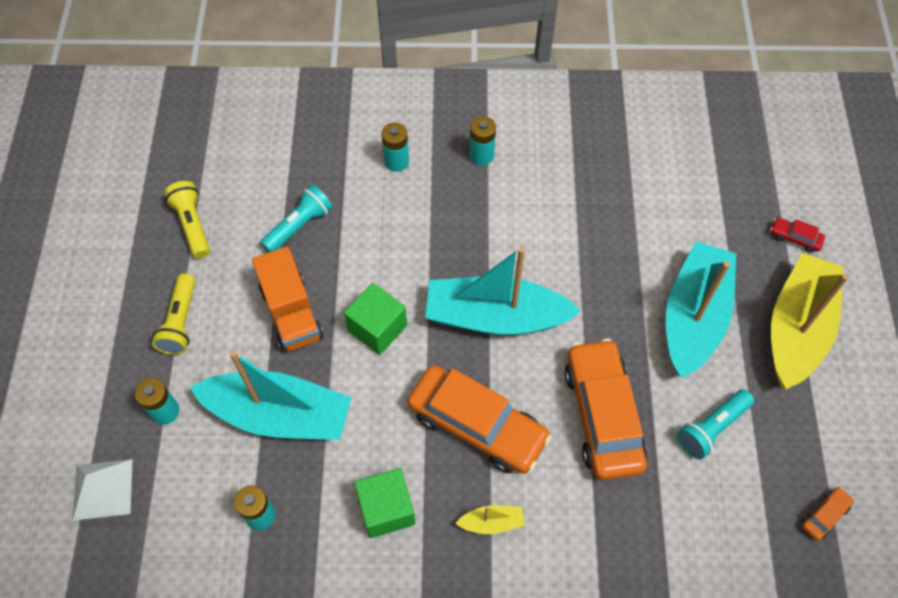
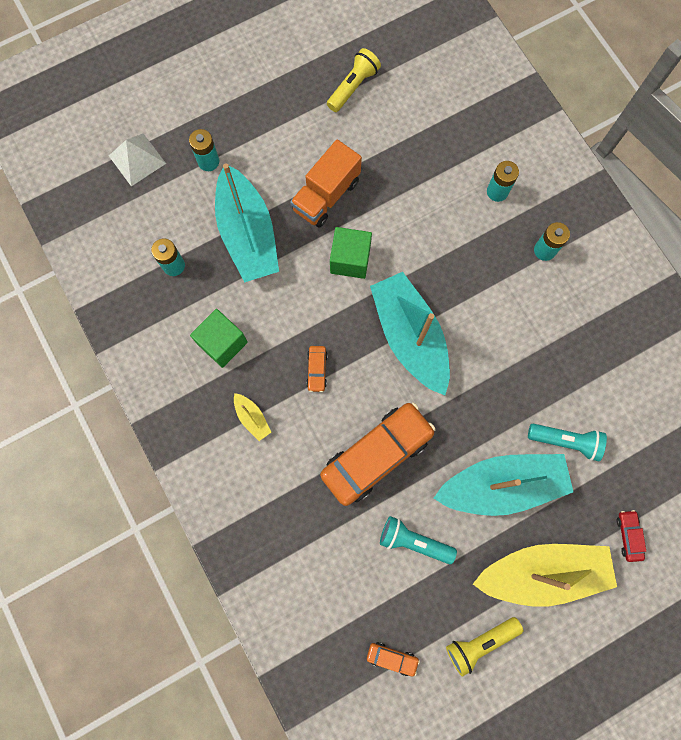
camera: 60 degrees right, 15 degrees up
yellow flashlight [152,274,195,355] -> yellow flashlight moved to [446,617,523,677]
turquoise flashlight [260,185,333,252] -> turquoise flashlight moved to [528,424,607,461]
orange car [407,365,552,474] -> orange car [306,346,328,392], size x0.41

